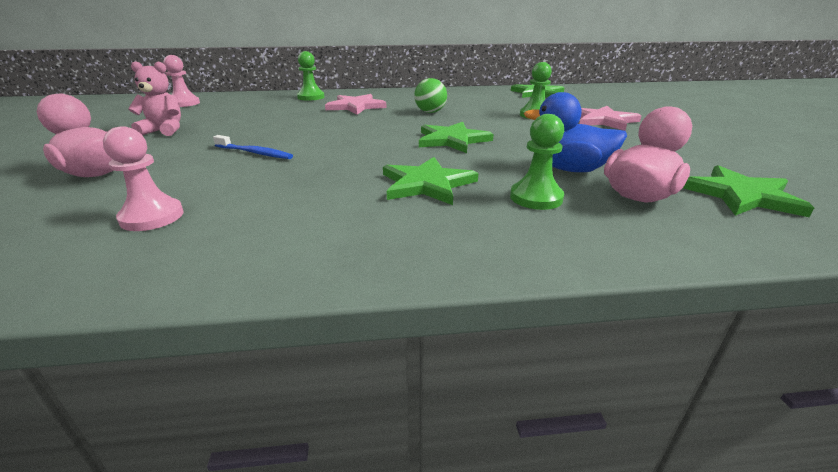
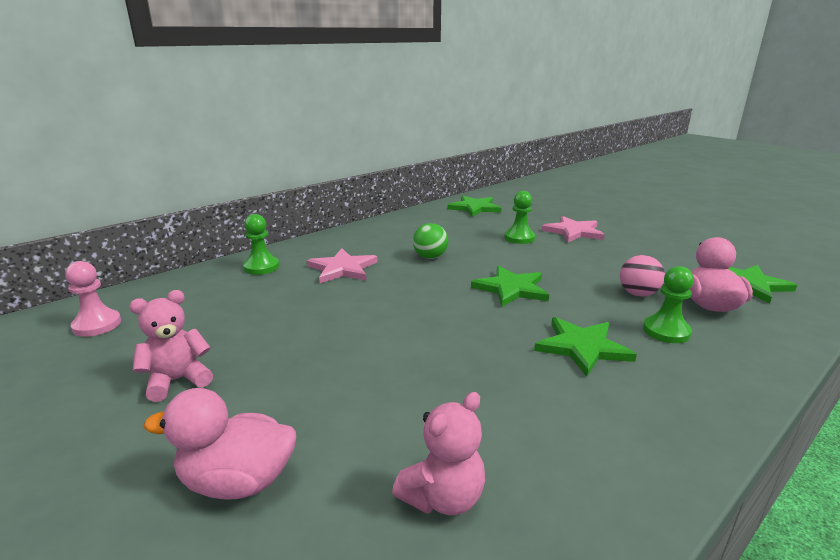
camera: 35 degrees left, 5 degrees down
pink pawn [103,126,184,231] -> pink teddy bear [392,392,485,515]
blue toothbrush [213,135,293,159] -> none
blue duck [524,92,627,172] -> pink ball [620,255,665,297]

